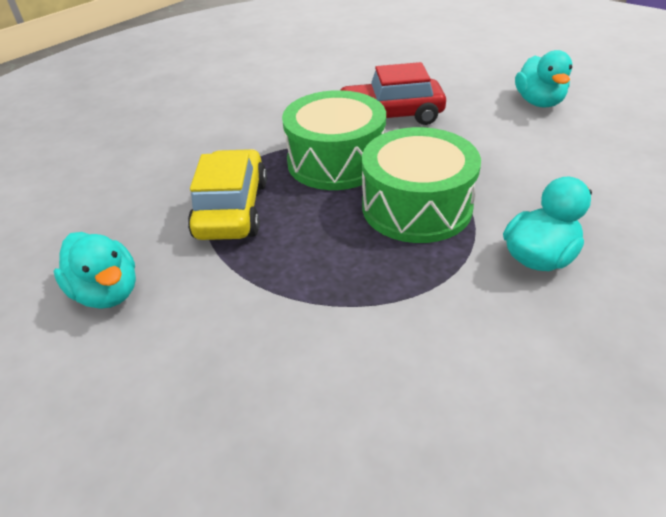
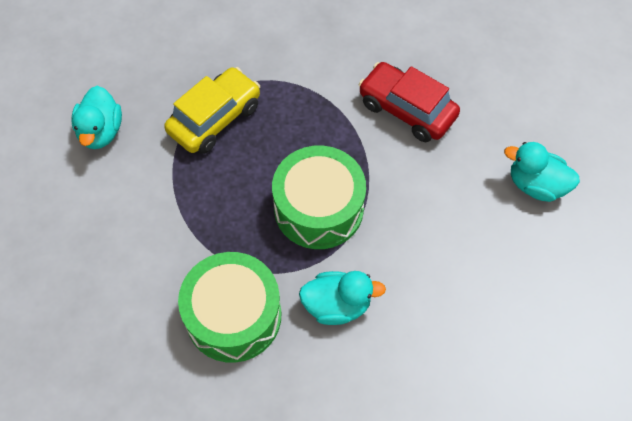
camera: 40 degrees right, 20 degrees up
green drum [282,90,386,190] -> green drum moved to [178,252,281,363]
turquoise duck [515,50,572,107] -> turquoise duck turned 75 degrees clockwise [504,142,580,202]

